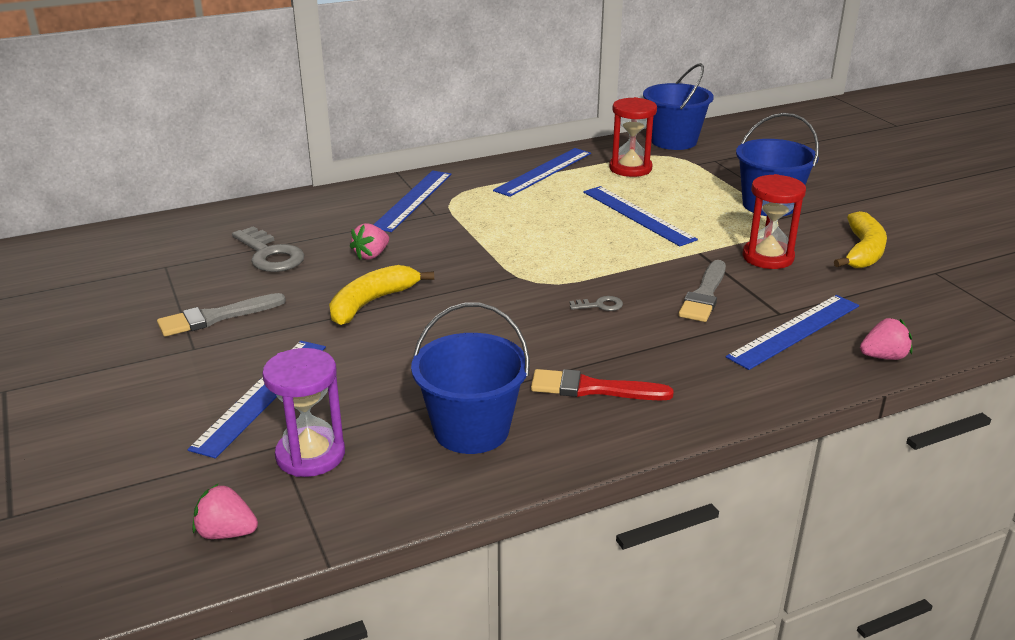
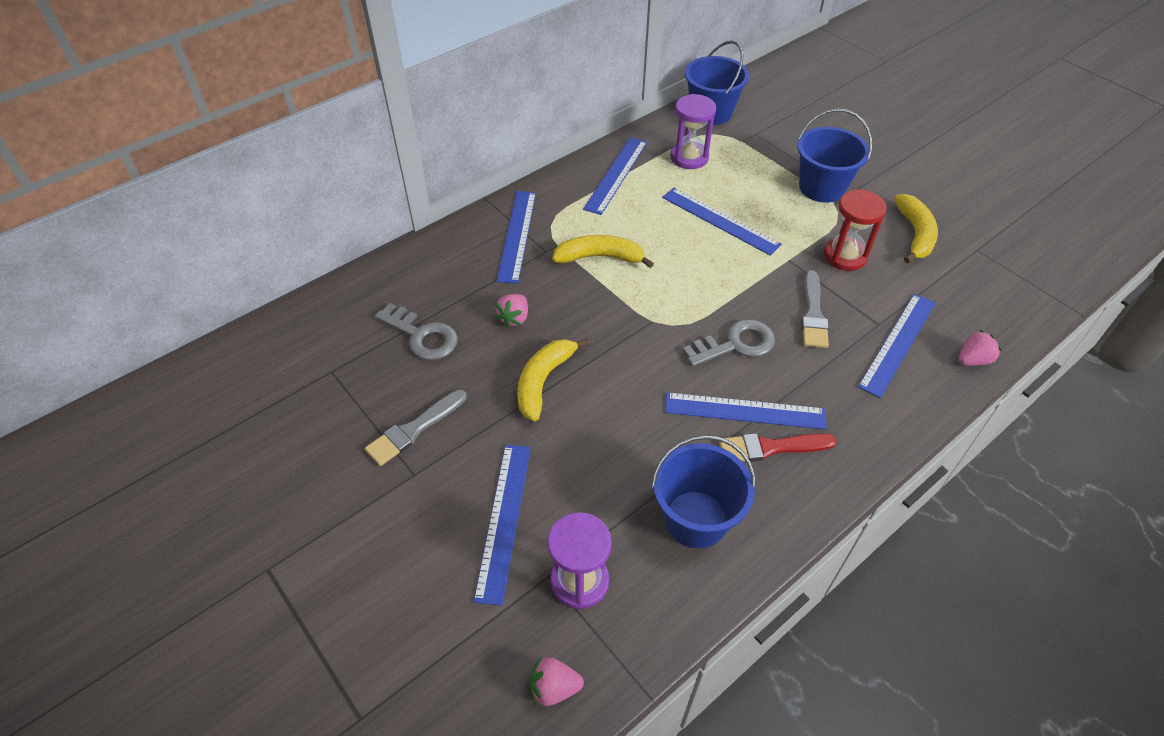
camera: 15 degrees left, 20 degrees up
grey key [569,296,623,311] -> grey key [683,319,775,367], size x2.07
red hourglass [609,97,657,177] -> purple hourglass [670,94,716,169]
none -> yellow banana [552,235,654,268]
none -> blue ruler [665,392,827,430]

